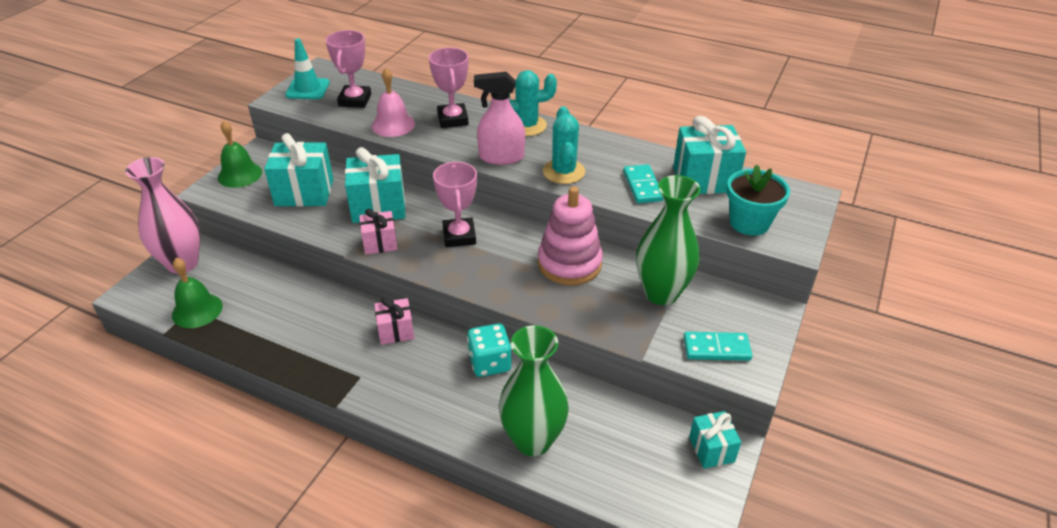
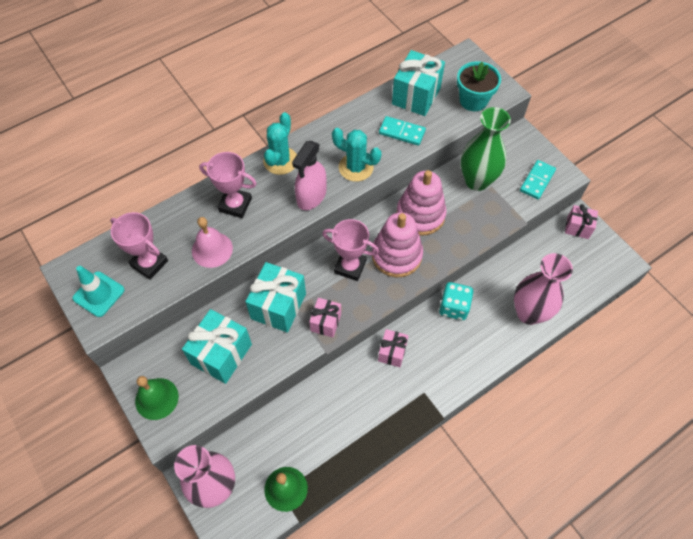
camera: 60 degrees left, 20 degrees up
green vase [499,325,569,456] -> pink vase [514,253,573,325]
turquoise gift [689,411,741,469] -> pink gift [565,204,598,239]
none -> pink stacking toy [372,212,423,277]

